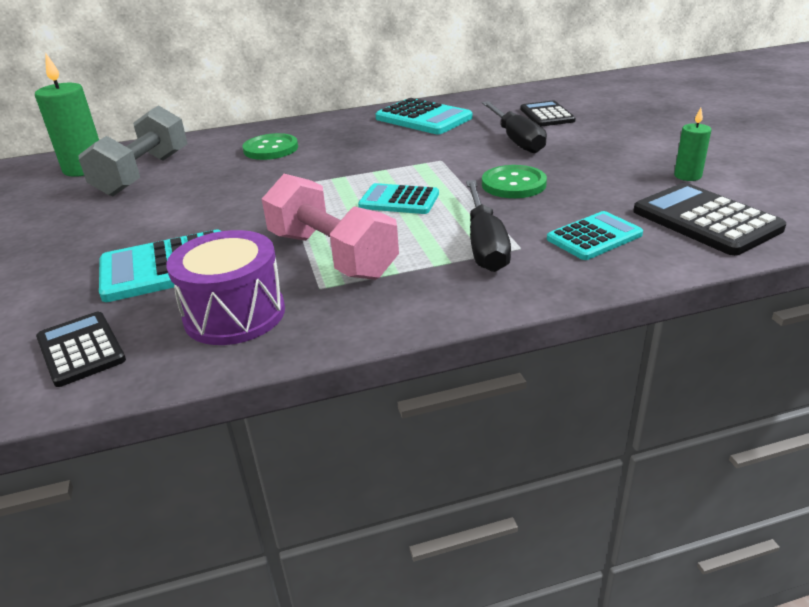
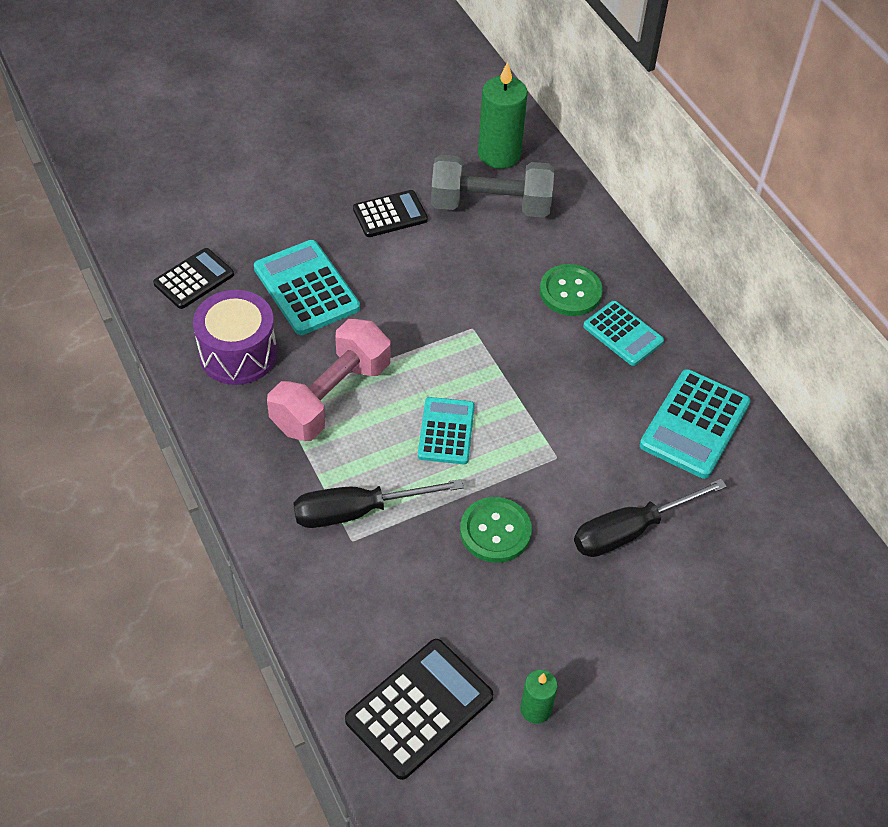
camera: 75 degrees right, 20 degrees up
black calculator [520,100,576,126] -> black calculator moved to [353,190,428,237]
turquoise calculator [547,211,643,260] -> turquoise calculator moved to [583,301,664,366]

